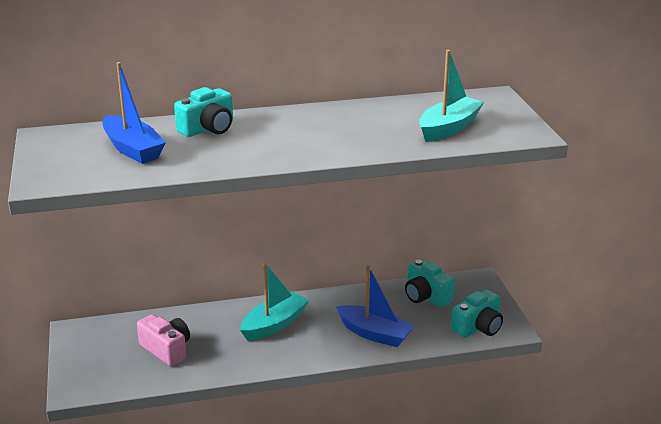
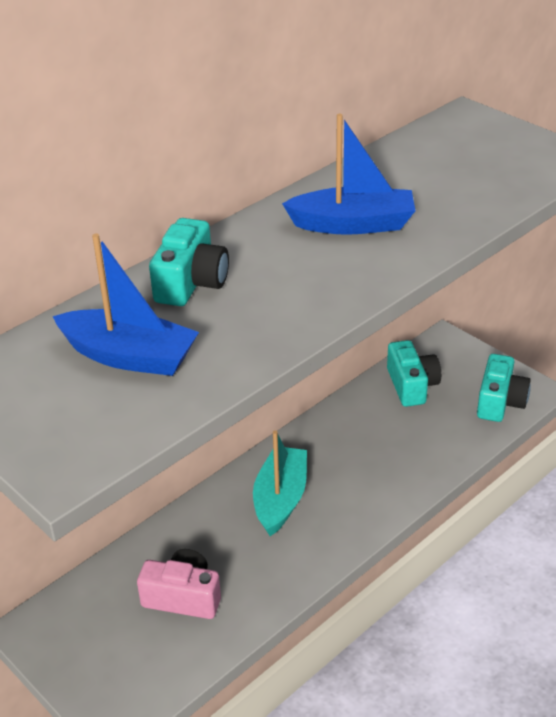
camera: 30 degrees left, 10 degrees up
blue boat [336,265,415,347] -> blue boat moved to [282,114,416,235]
turquoise camera [405,260,455,307] -> turquoise camera turned 120 degrees counterclockwise [387,340,441,407]
turquoise boat [419,50,484,142] -> none

